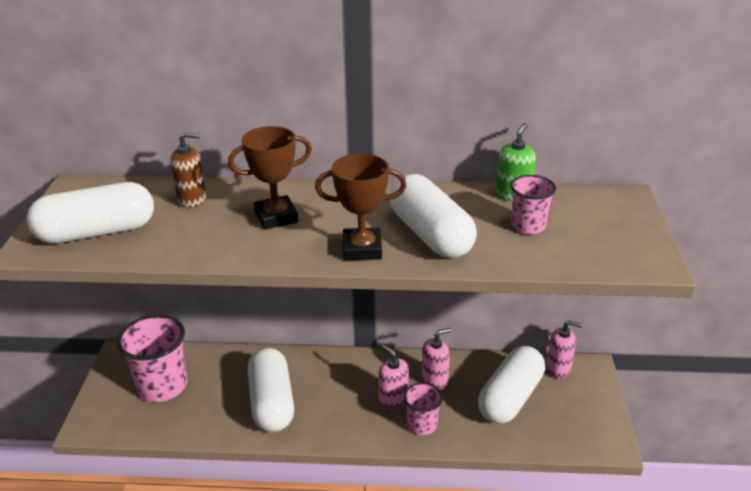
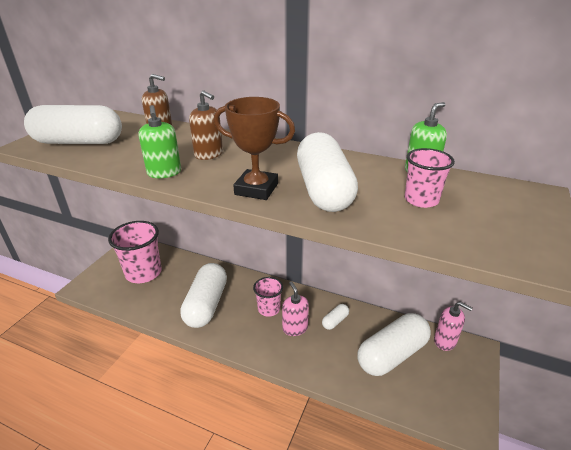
camera: 20 degrees right, 0 degrees up
brown trophy [228,126,312,229] -> brown soap dispenser [189,90,223,160]
pink cup [404,382,443,435] -> pink cup moved to [253,277,283,317]
pink soap dispenser [422,328,452,389] -> white capsule [322,304,349,330]
none -> green soap dispenser [138,105,181,178]

